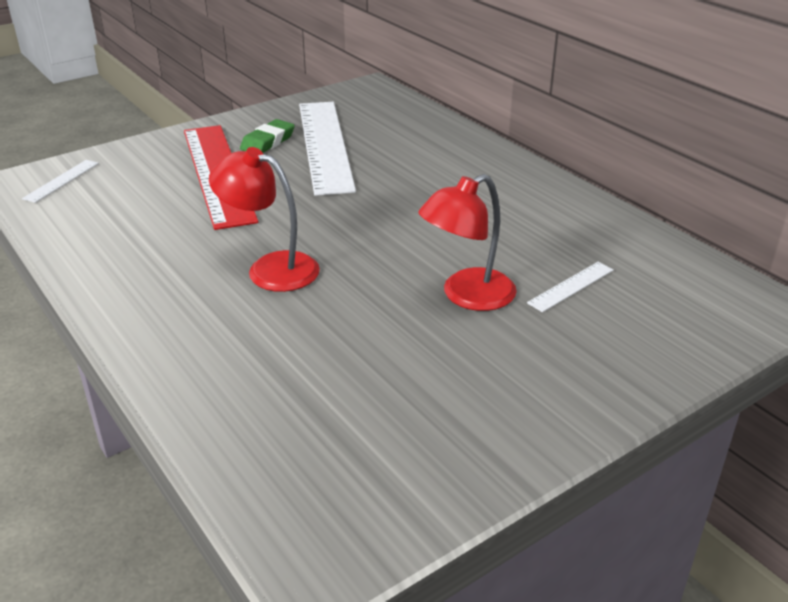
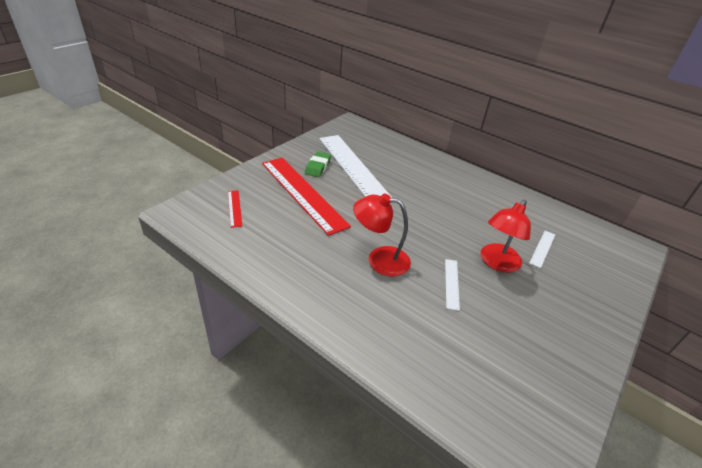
camera: 20 degrees left, 5 degrees up
white ruler [22,160,99,203] -> white ruler moved to [445,259,460,311]
none -> red ruler [228,190,242,228]

